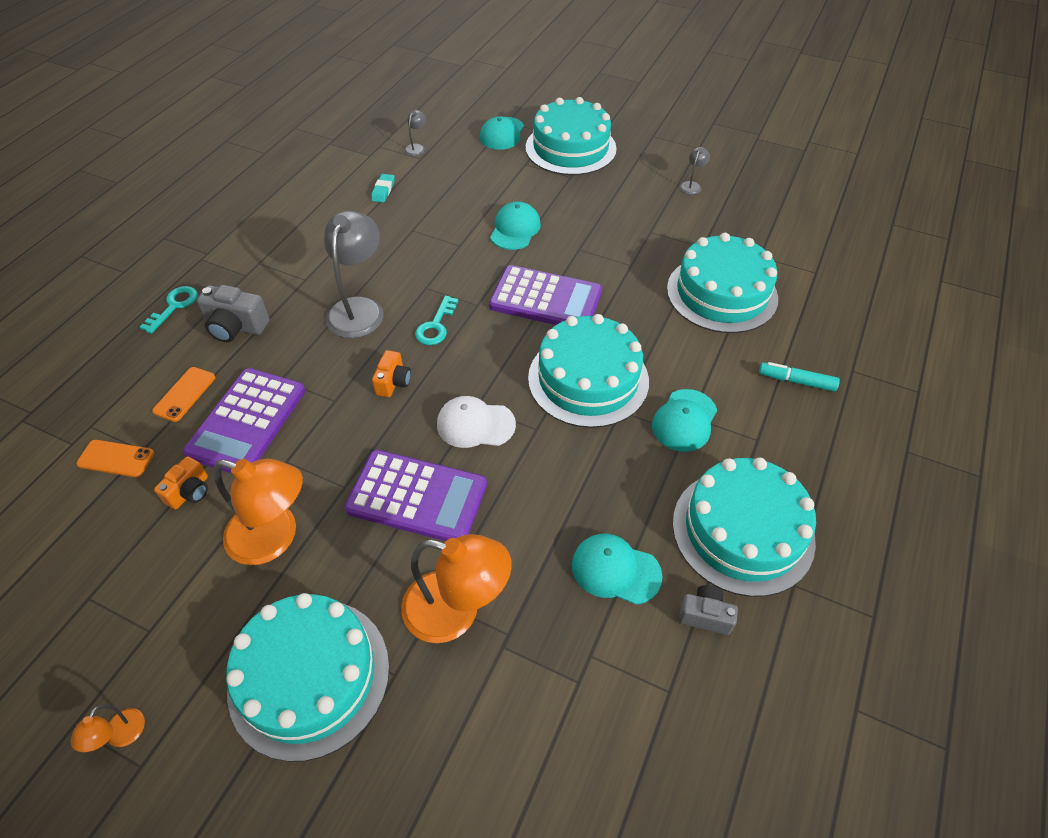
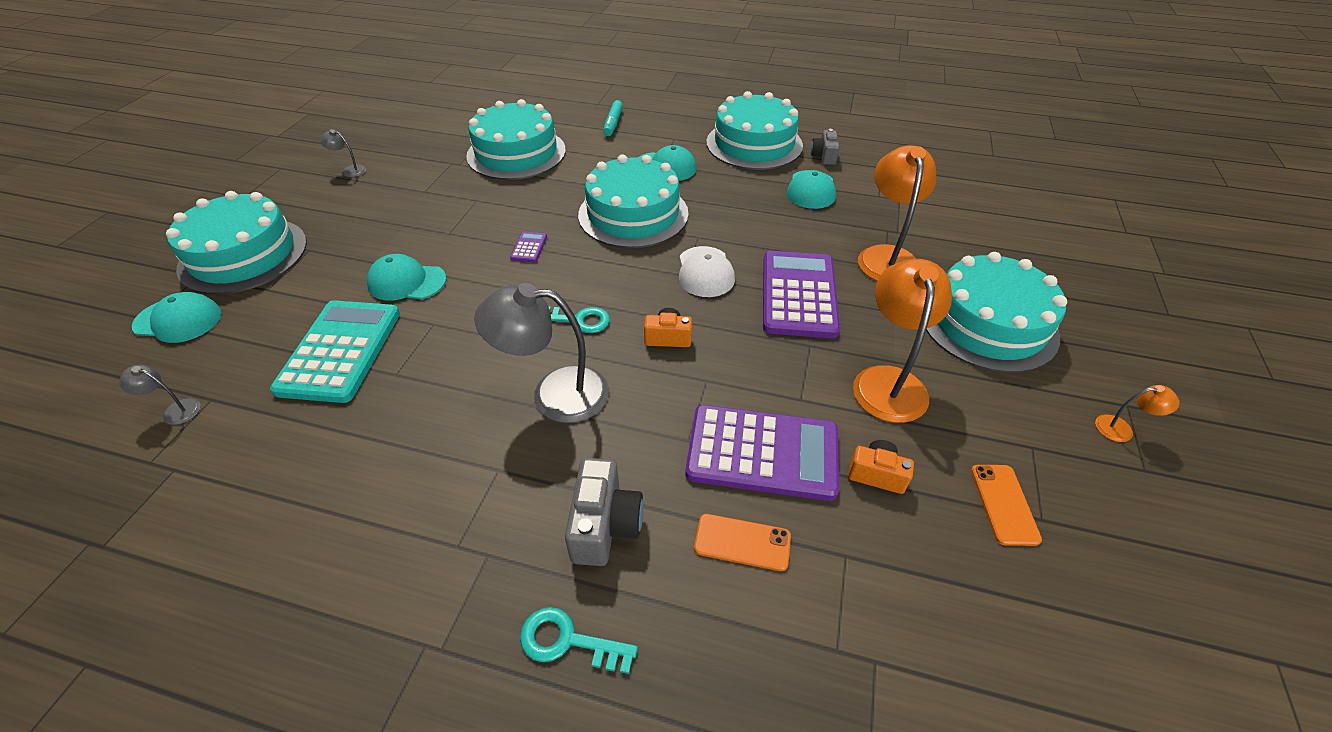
camera: 100 degrees left, 5 degrees down
orange phone [76,440,154,477] -> orange phone moved to [971,465,1042,546]
turquoise eraser [371,174,395,202] -> none
purple calculator [489,265,602,325] -> purple calculator [510,232,547,262], size x0.40
none -> turquoise calculator [270,300,400,403]

